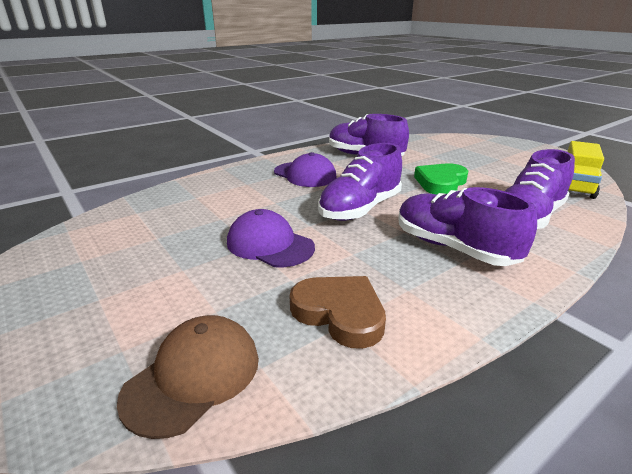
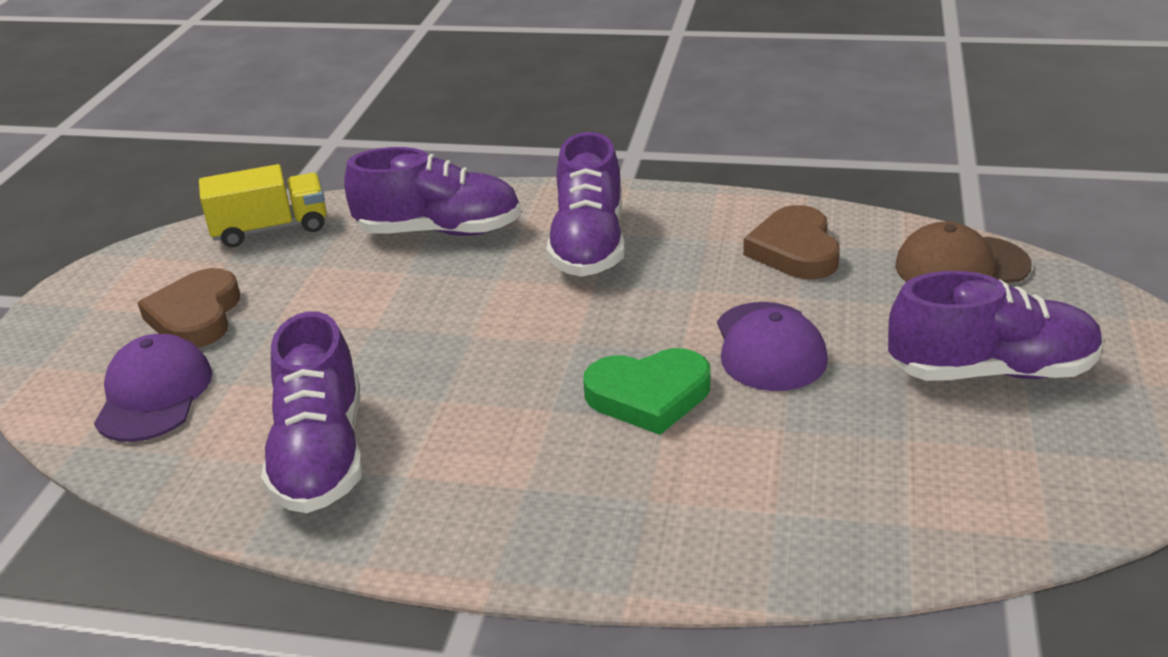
camera: 130 degrees left, 5 degrees up
purple cap [274,152,337,187] -> purple cap moved to [94,334,212,442]
purple shoe [318,143,402,221] -> purple shoe moved to [888,271,1103,381]
green heart [414,163,468,194] -> green heart moved to [583,348,710,435]
none -> brown heart [138,268,240,348]

